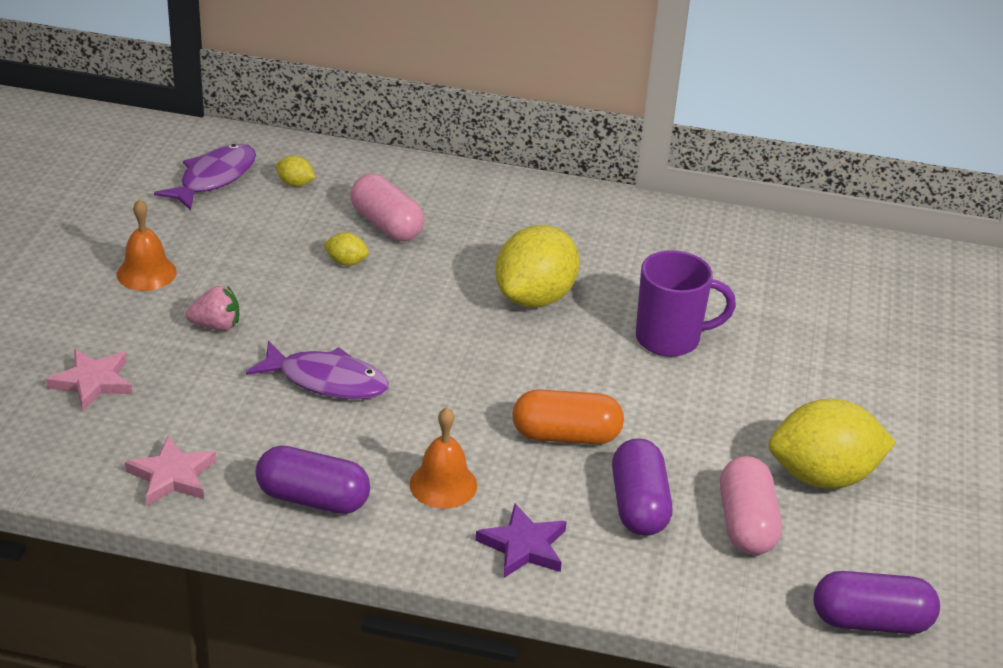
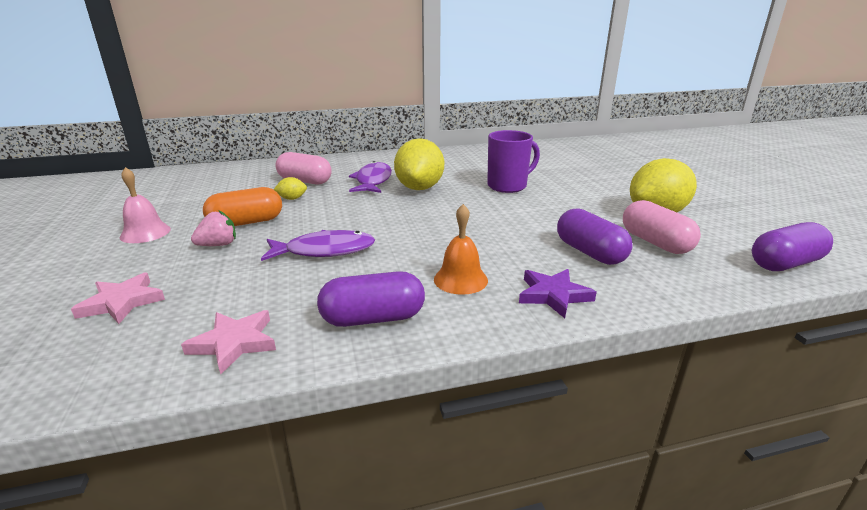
camera: 25 degrees left, 10 degrees down
orange bell [117,199,177,291] -> pink bell [120,167,171,243]
purple fish [154,144,256,211] -> purple fish moved to [349,161,392,193]
yellow lemon [276,155,315,187] -> none
orange capsule [512,389,624,444] -> orange capsule moved to [203,187,282,226]

